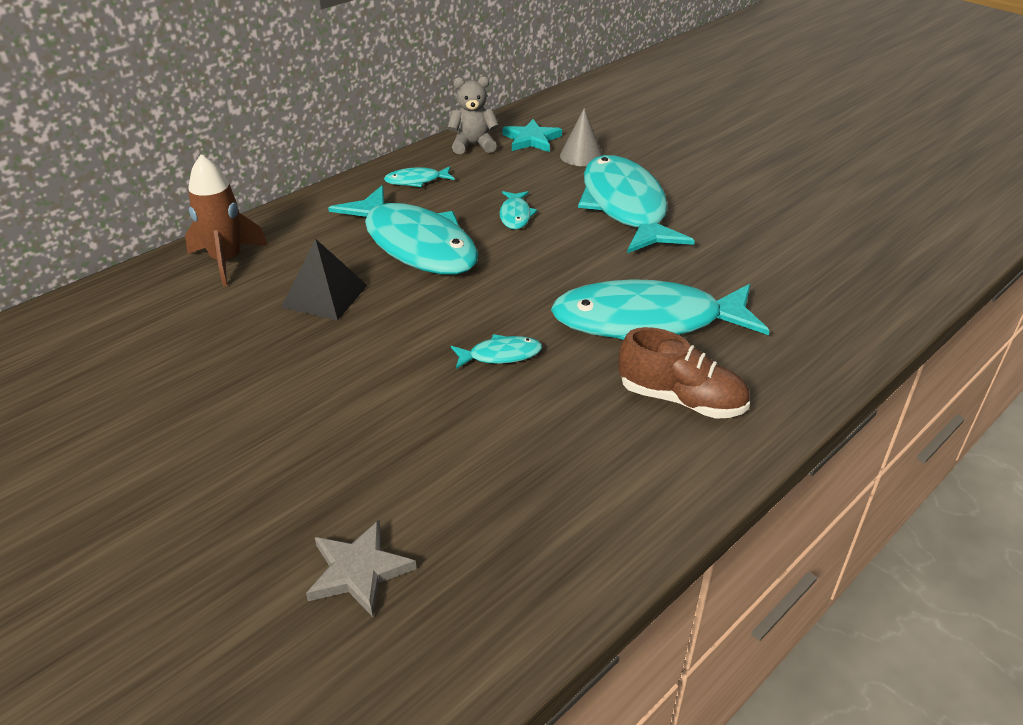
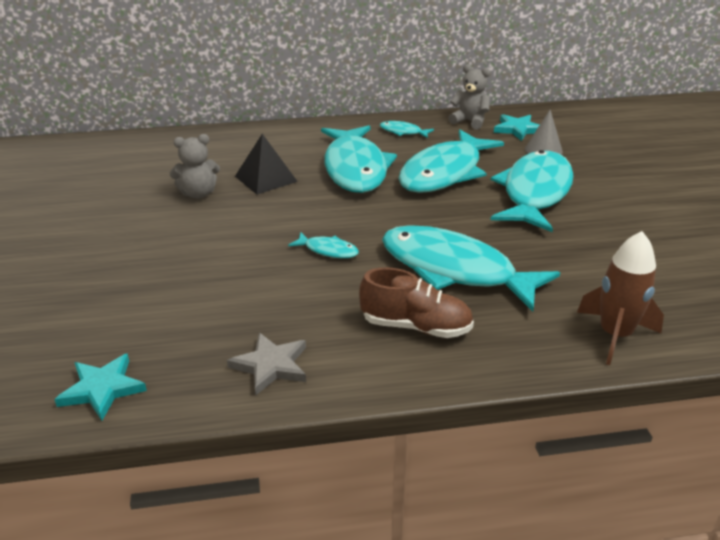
camera: 35 degrees right, 5 degrees down
brown rocket [185,154,268,286] -> brown rocket moved to [577,231,664,365]
grey star [306,520,417,617] -> grey star moved to [227,333,306,395]
turquoise fish [500,191,538,229] -> turquoise fish [398,129,504,193], size x2.42
brown shoe [619,327,750,419] -> brown shoe turned 45 degrees counterclockwise [359,267,474,338]
none -> turquoise star [54,354,147,421]
none -> grey teddy bear [170,134,220,198]

